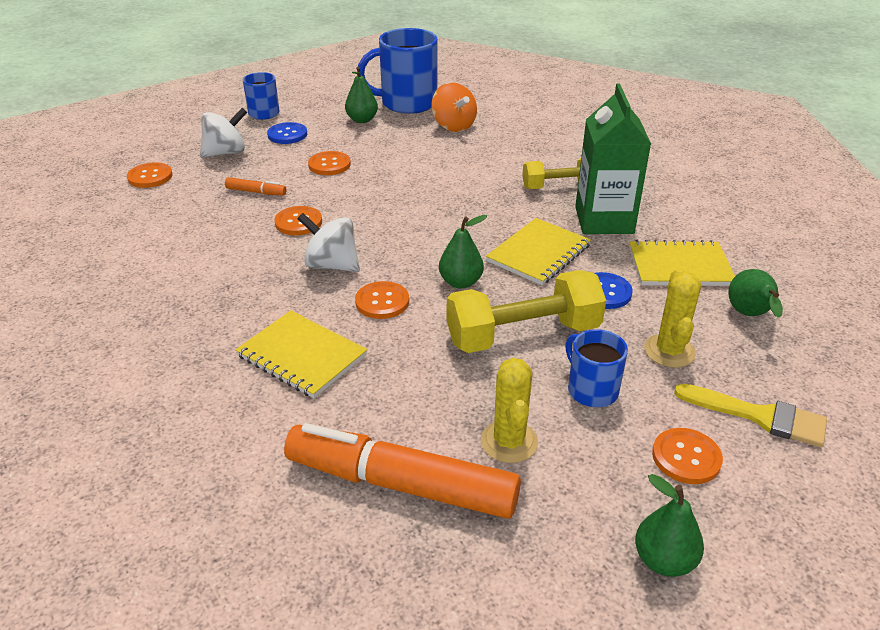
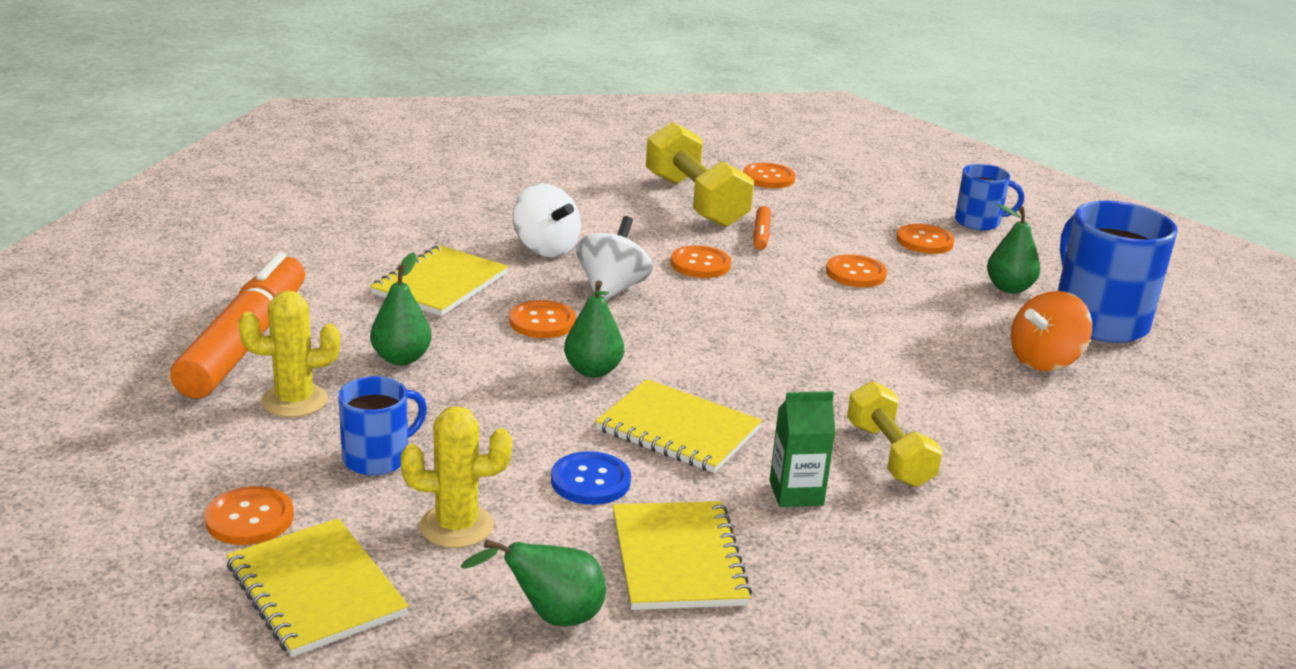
camera: 80 degrees right, 10 degrees down
white spinning top [200,108,247,158] -> white spinning top moved to [513,183,581,257]
blue button [267,122,307,144] -> orange button [896,224,955,254]
yellow dumbbell [447,270,606,353] -> yellow dumbbell moved to [646,122,754,228]
green carton [575,83,651,234] -> green carton [769,391,835,507], size x0.52
green pear [635,474,704,577] -> green pear moved to [370,252,432,365]
yellow brush [674,384,827,447] -> yellow notebook [227,518,409,657]

